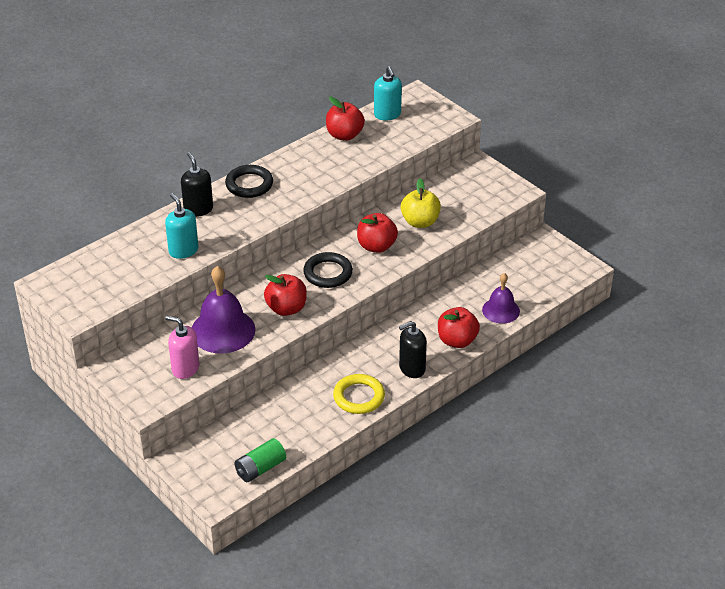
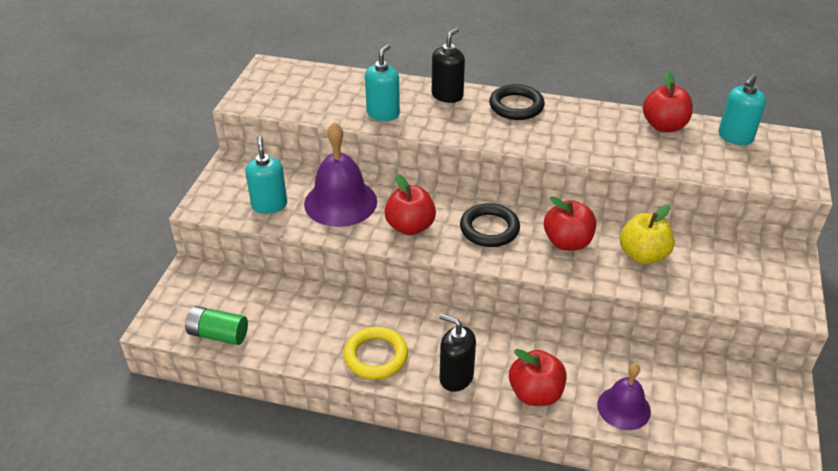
camera: 55 degrees right, 0 degrees up
pink soap dispenser [165,316,199,379] -> turquoise soap dispenser [245,136,287,214]

